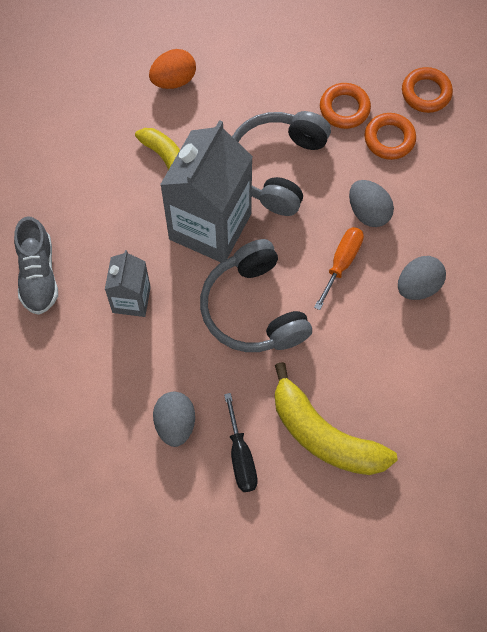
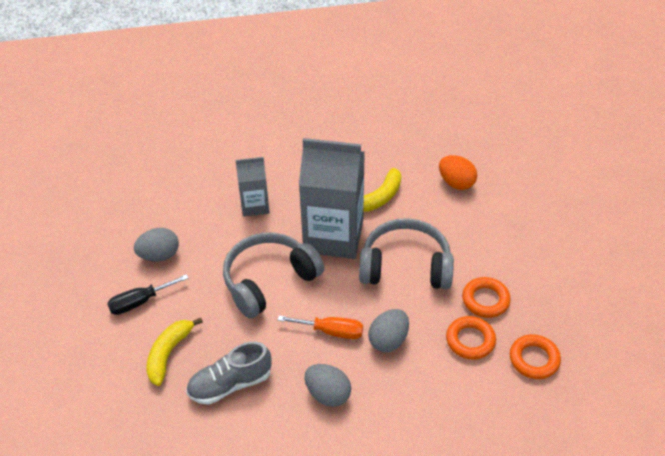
camera: 75 degrees right, 20 degrees down
grey shoe [14,216,58,315] -> grey shoe moved to [186,341,272,405]
yellow banana [275,362,397,475] -> yellow banana [146,317,203,386], size x0.64

